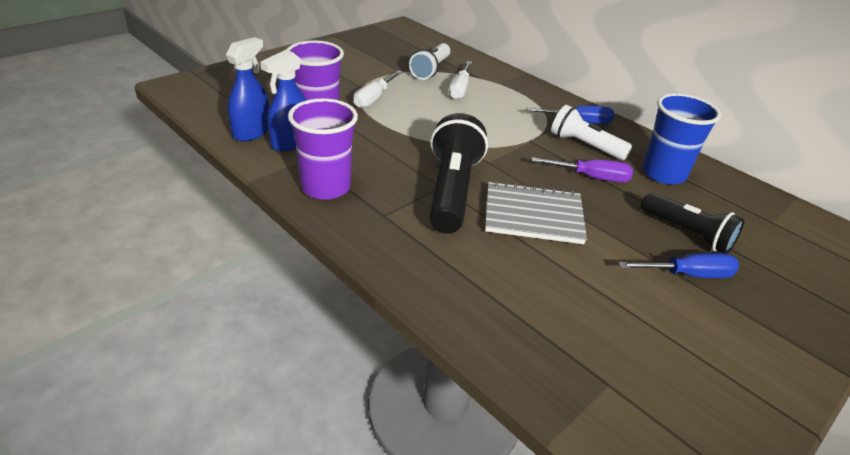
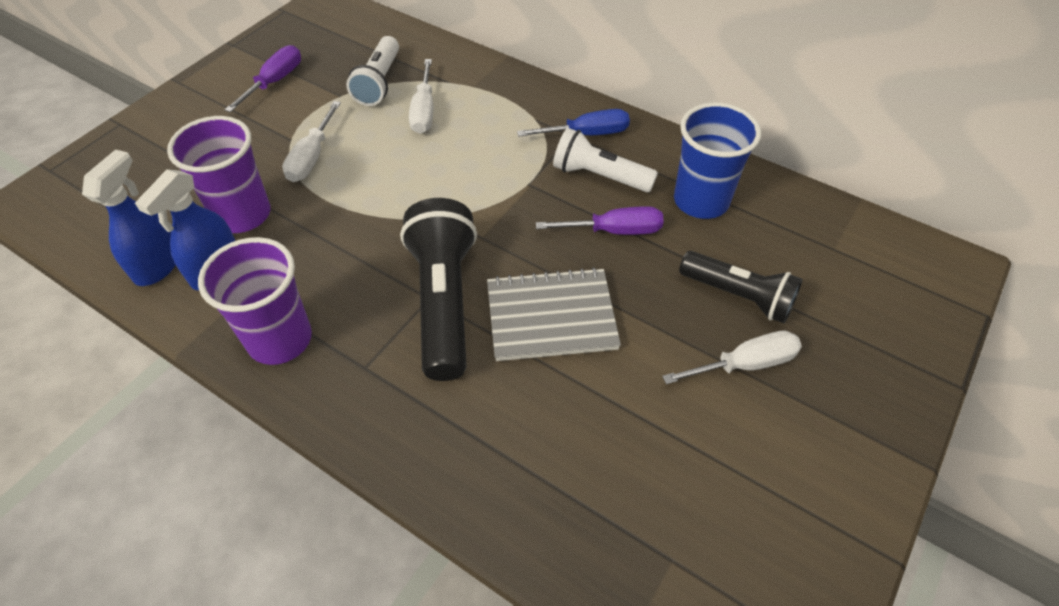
camera: 10 degrees left, 15 degrees up
blue screwdriver [619,253,739,278] -> white screwdriver [662,331,802,384]
none -> purple screwdriver [224,45,301,112]

